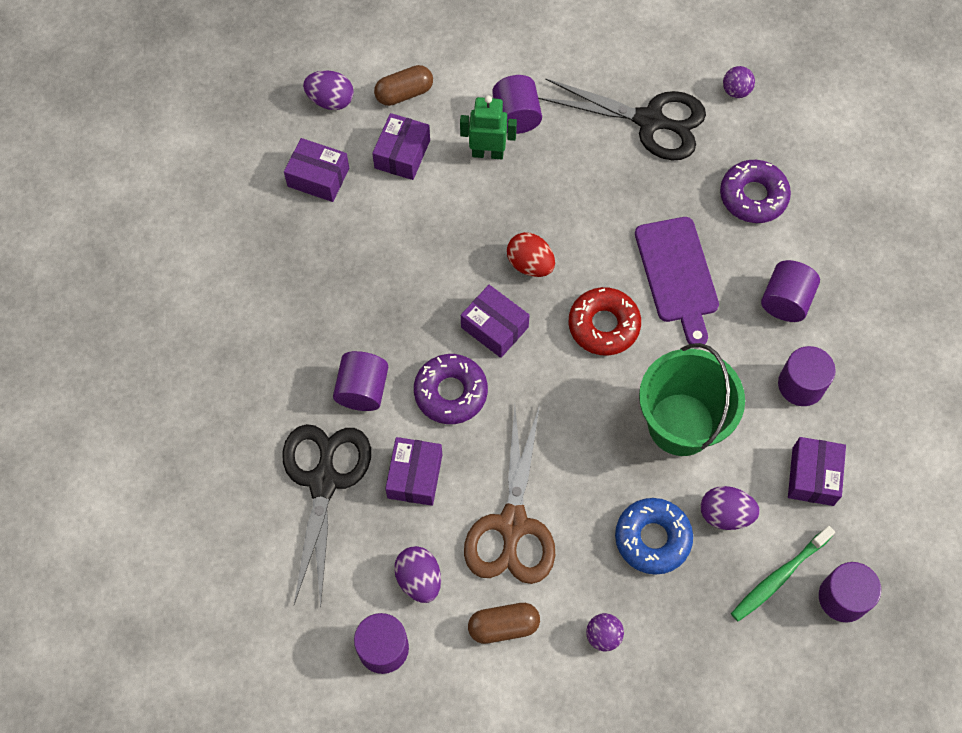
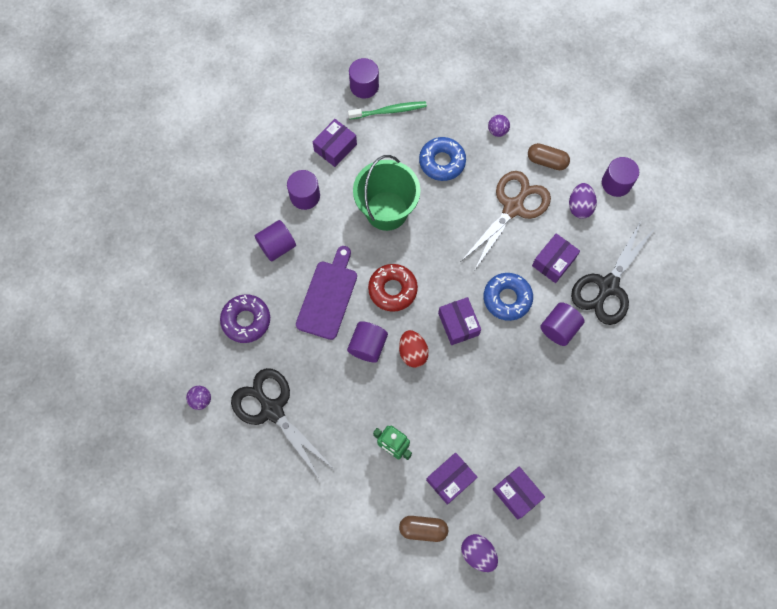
camera: 150 degrees left, 5 degrees up
purple donut [414,354,488,424] -> blue donut [483,273,533,321]
purple cylinder [492,75,542,134] -> purple cylinder moved to [347,321,388,363]
purple egg [701,486,760,530] -> none

